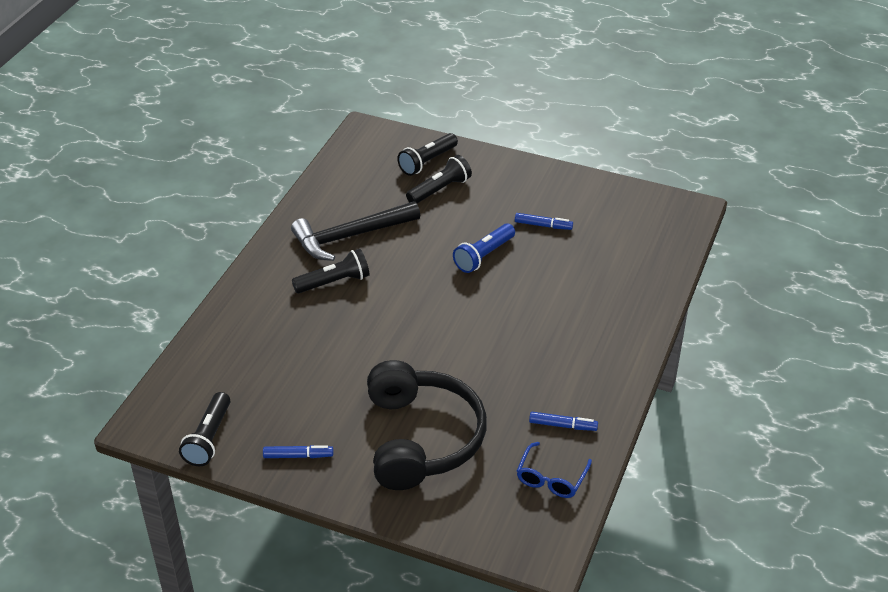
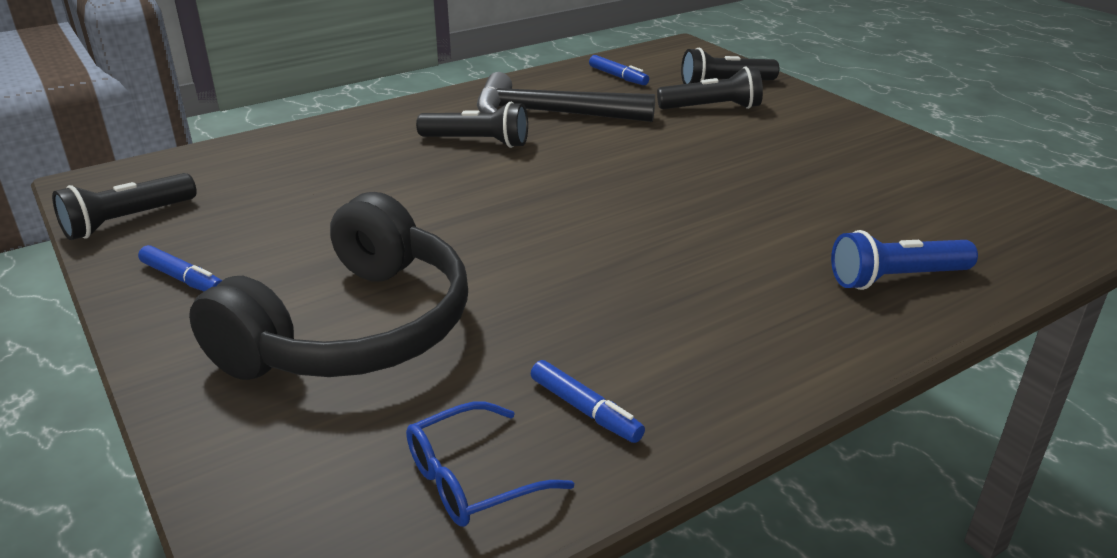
camera: 35 degrees right, 10 degrees down
blue flashlight [453,223,515,273] -> blue flashlight moved to [831,230,978,290]
blue marker [515,213,573,230] -> blue marker moved to [589,55,649,85]

